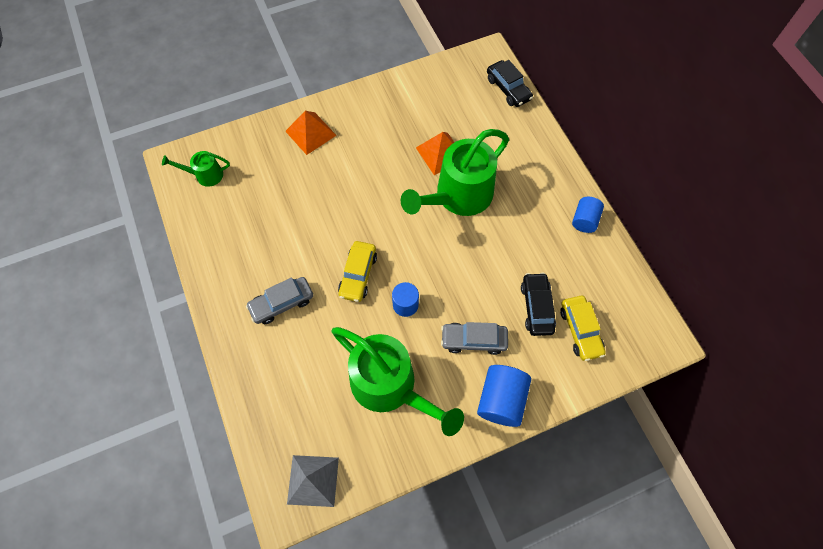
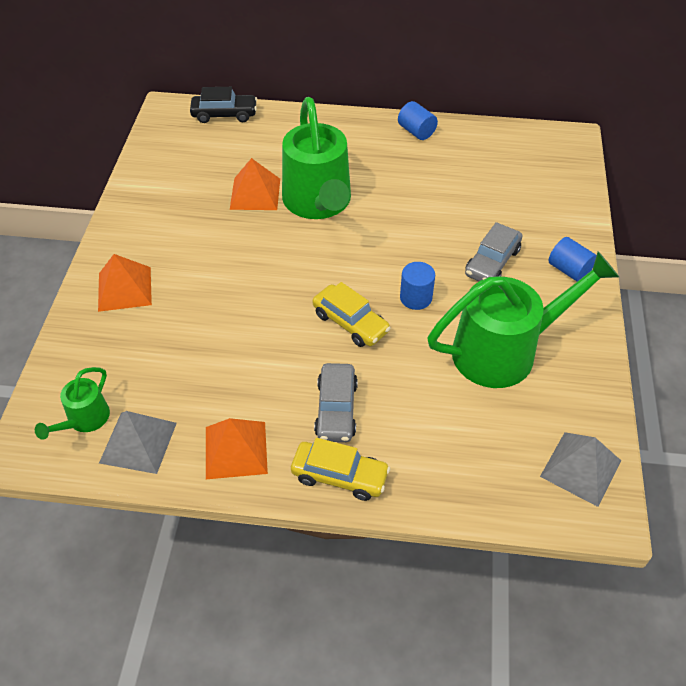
camera: 60 degrees left, 15 degrees down
blue cylinder [477,365,531,427] -> blue cylinder [549,237,597,281], size x0.64
black car [521,272,556,336] -> none
yellow car [560,296,606,361] -> yellow car moved to [291,438,390,501]
none -> grey pyramid [99,411,177,474]
none -> orange pyramid [206,418,268,479]

